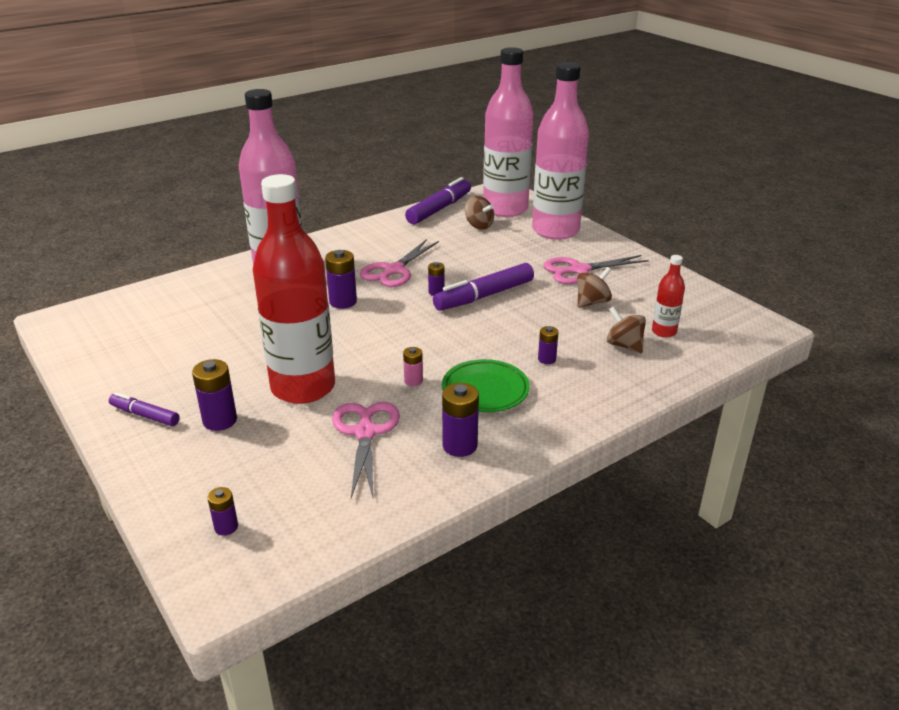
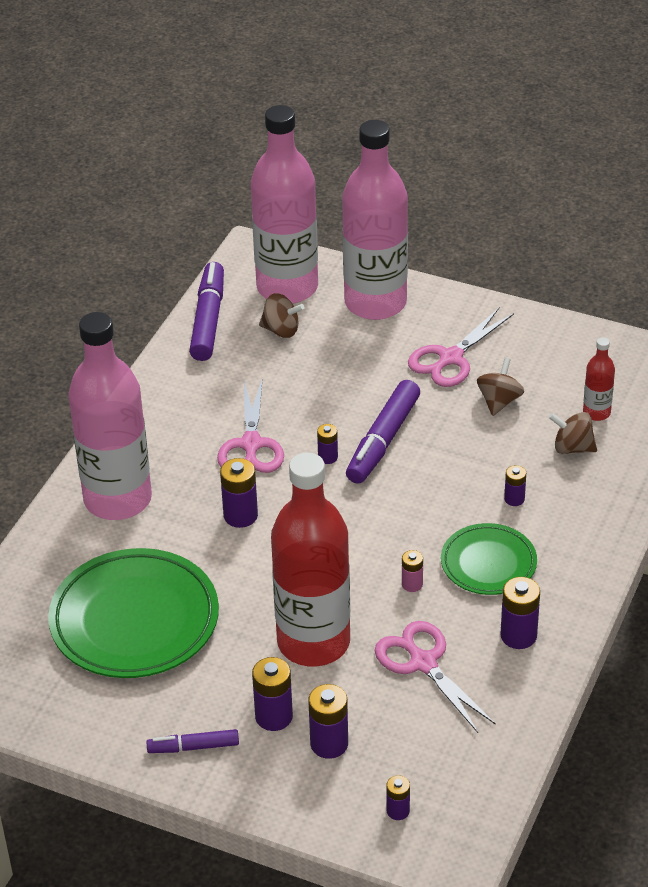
camera: 30 degrees left, 10 degrees up
none -> green plate [48,548,219,678]
none -> purple battery [308,684,348,759]

